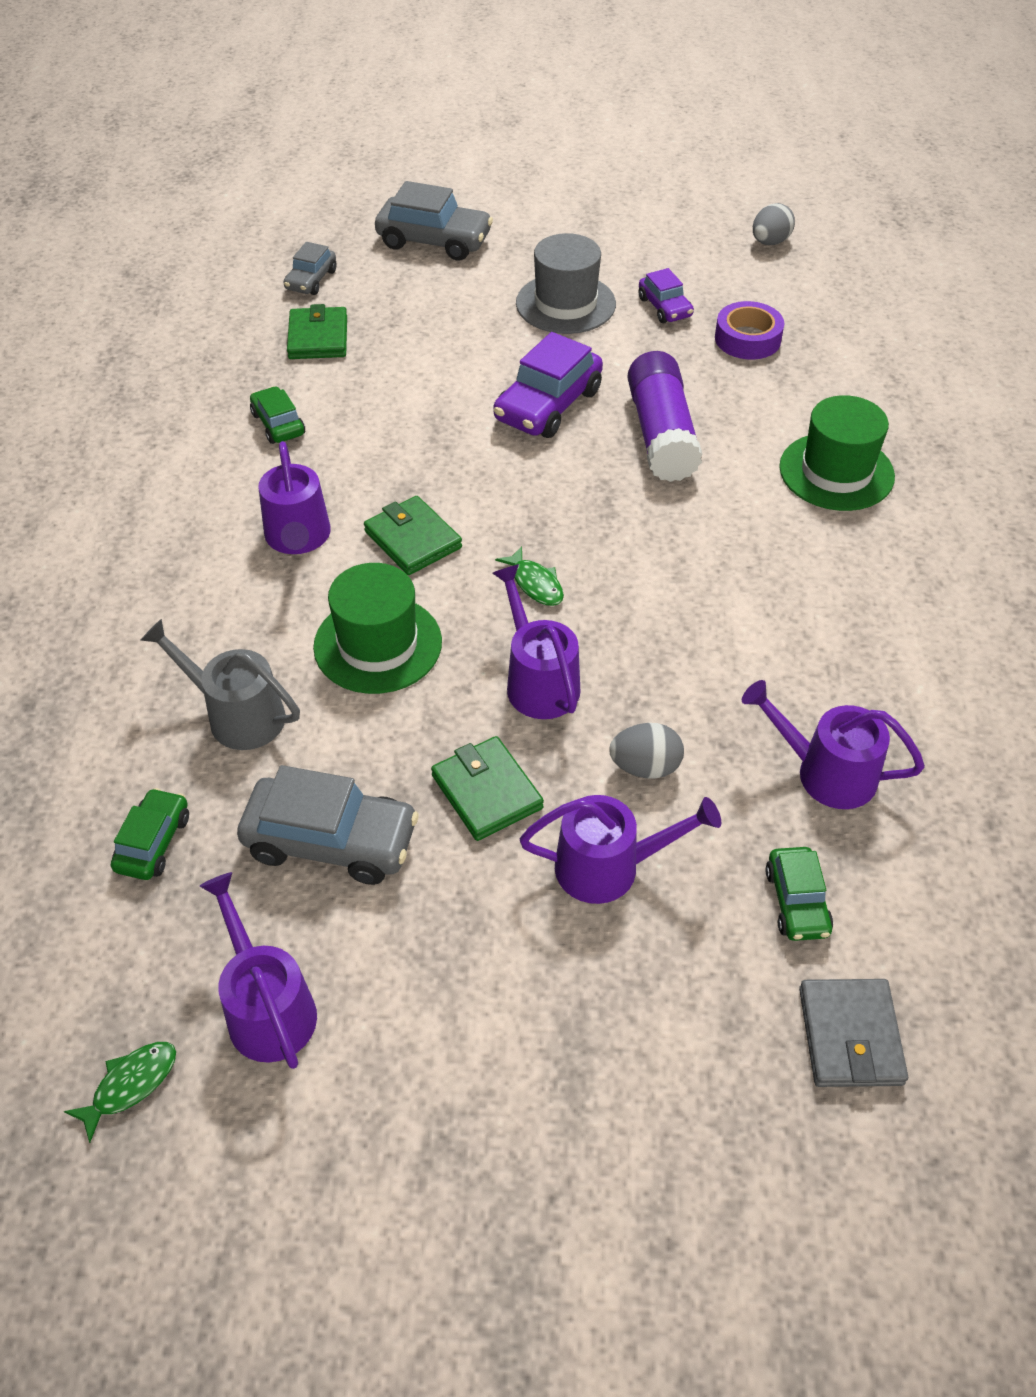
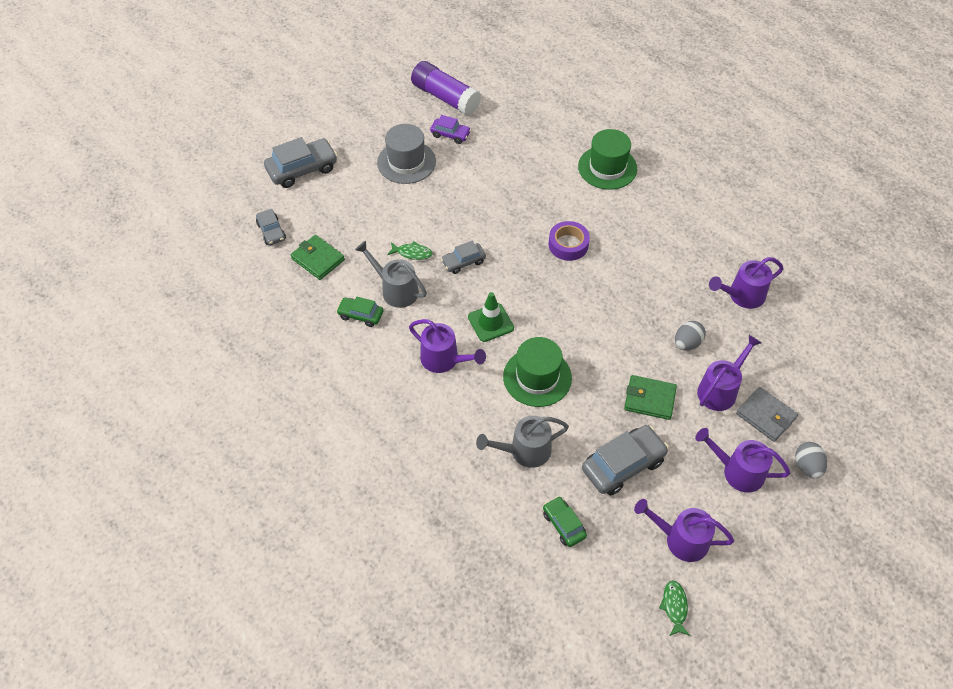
camera: 45 degrees left, 5 degrees up
green wallet [364,496,462,575] -> green traffic cone [468,292,514,342]
purple watering can [492,564,580,719] -> purple watering can moved to [695,428,790,493]
purple car [493,332,603,438] -> none
green fish [495,546,564,606] -> green fish moved to [387,241,433,260]
purple glue stick [627,351,703,482] -> purple glue stick moved to [411,61,481,116]
purple tape [715,301,784,360] -> purple tape moved to [549,221,590,261]
grey egg [753,203,795,245] -> grey egg moved to [795,442,827,479]
green car [765,847,833,941] -> none
grey wallet [799,979,908,1087] -> grey wallet moved to [736,387,798,442]
none -> grey watering can [355,241,427,308]
none -> grey car [441,241,486,274]

